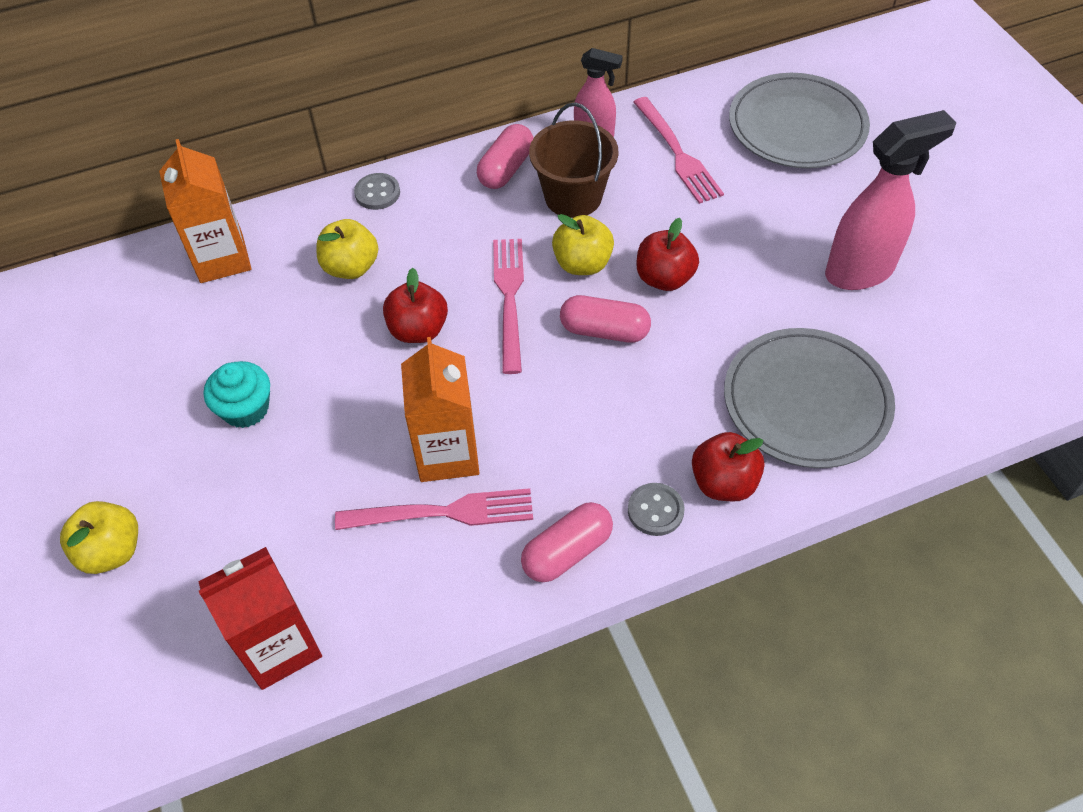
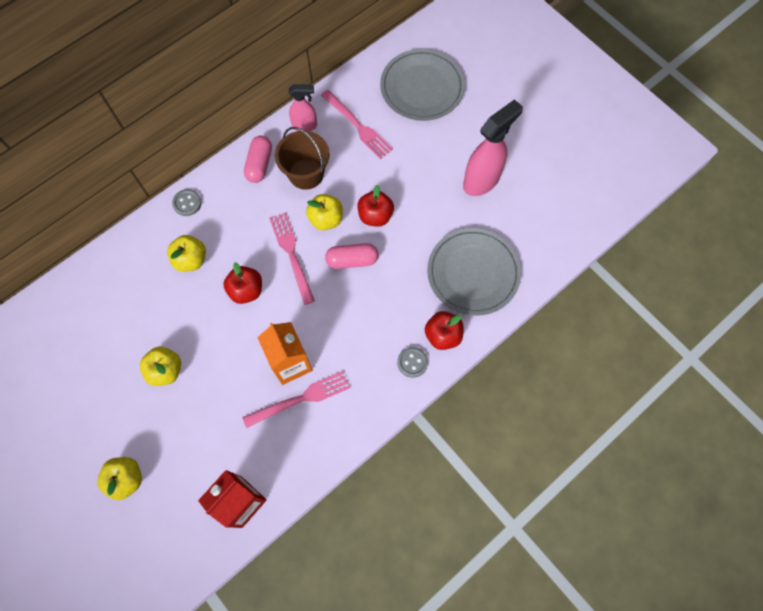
camera: 20 degrees left, 15 degrees up
orange carton [159,139,252,283] -> none
turquoise cupcake [204,361,270,428] -> yellow apple [140,346,181,386]
pink capsule [521,502,613,582] -> none

